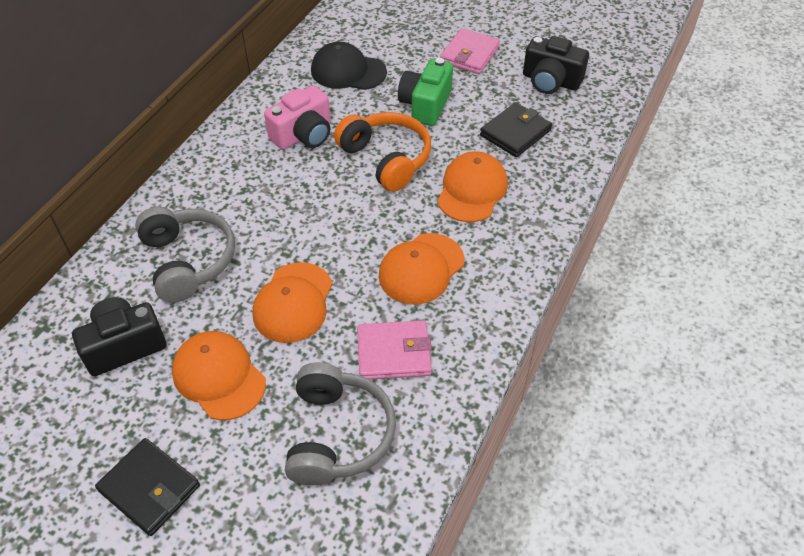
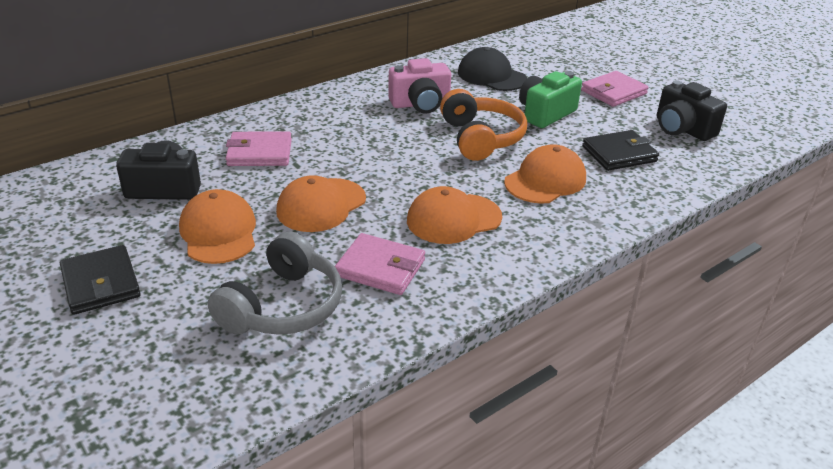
camera: 25 degrees right, 15 degrees down
grey headphones [135,207,235,303] -> pink wallet [226,131,292,166]

